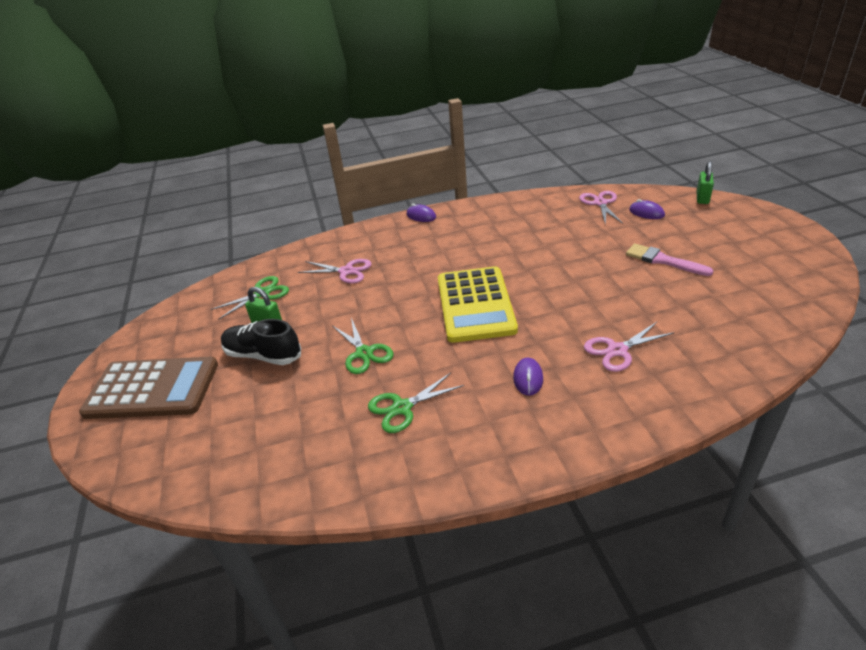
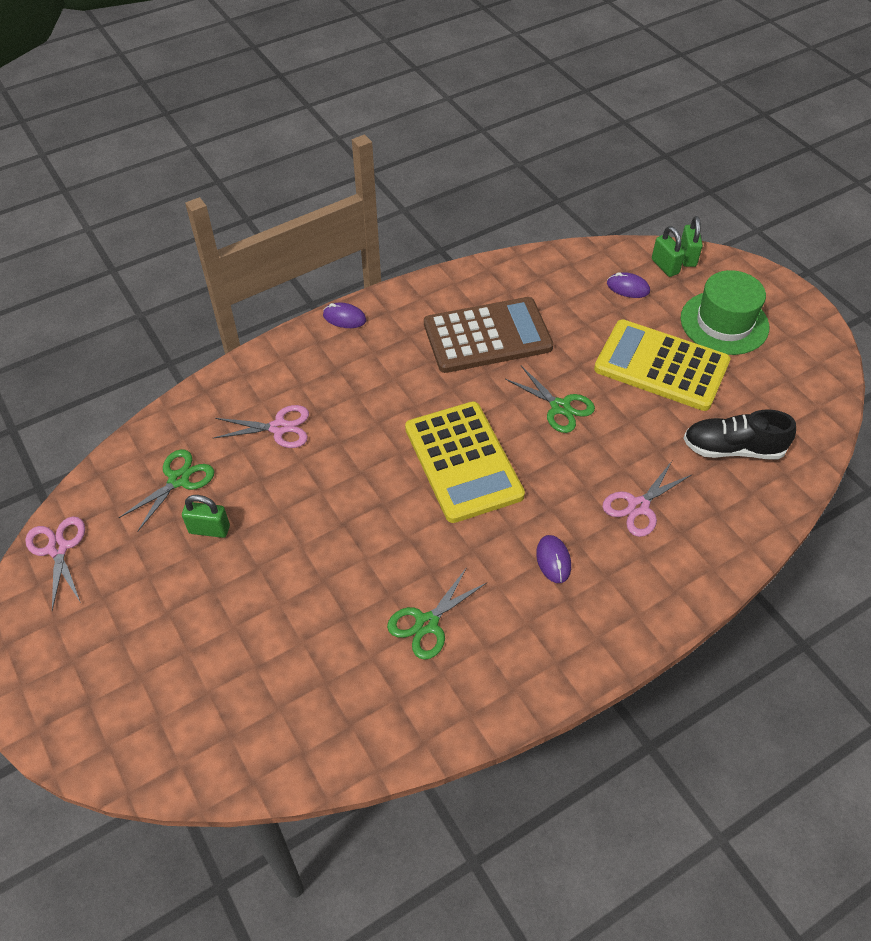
camera: 20 degrees left, 15 degrees up
brown calculator [79,357,218,419] -> brown calculator moved to [424,297,553,373]
black shoe [221,319,301,365] -> black shoe moved to [684,409,796,459]
green scissors [333,318,394,374] -> green scissors moved to [505,366,595,433]
pink scissors [579,191,623,225] -> pink scissors moved to [25,517,85,611]
pink brush [626,243,713,276] -> yellow calculator [594,319,731,411]
none -> green padlock [652,226,685,277]
none -> green hat [681,270,769,355]

